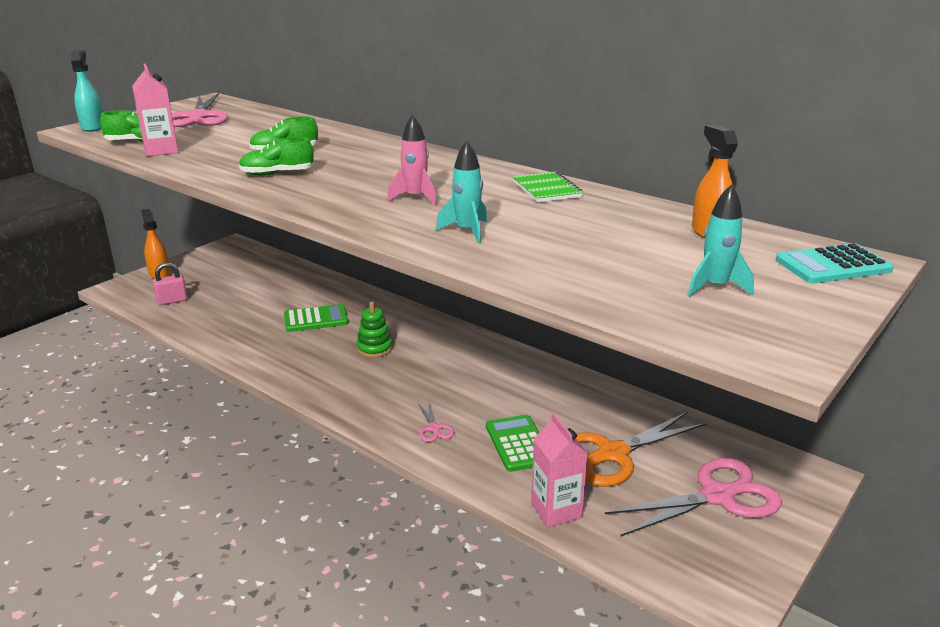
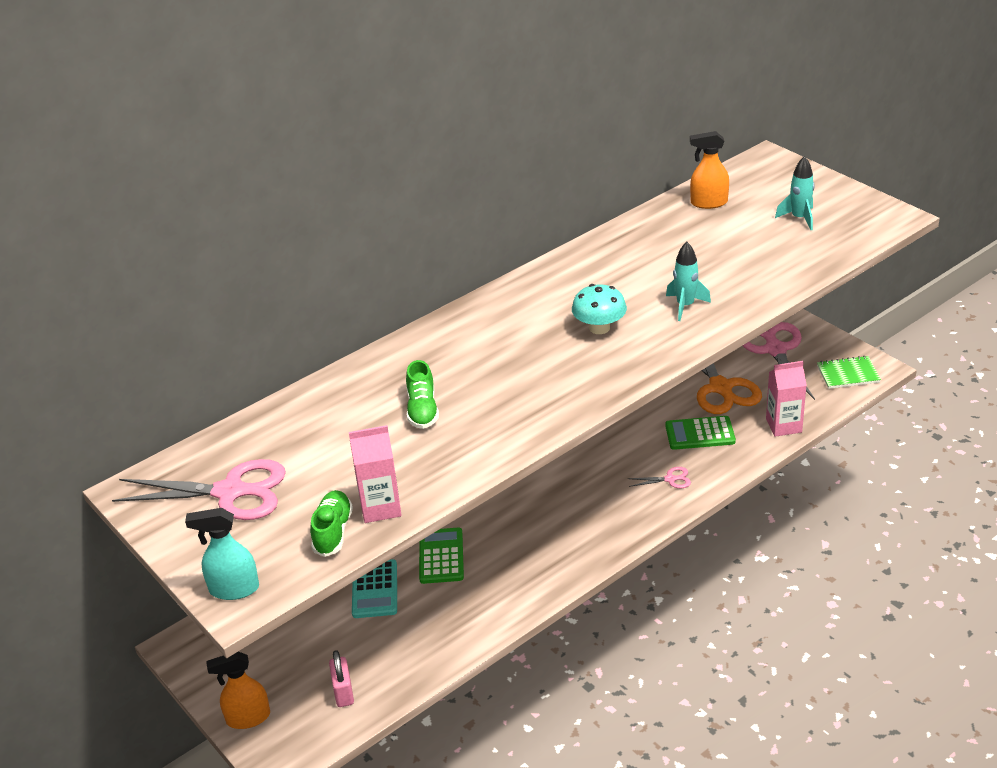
camera: 75 degrees left, 10 degrees up
green shoe [239,137,314,176] -> none
green stacking toy [356,302,393,358] -> none
pink rocket [387,114,437,205] -> turquoise mushroom [572,284,627,334]
green notebook [512,171,583,202] -> green notebook moved to [817,356,881,389]
turquoise calculator [776,243,894,284] -> turquoise calculator moved to [352,559,397,618]

